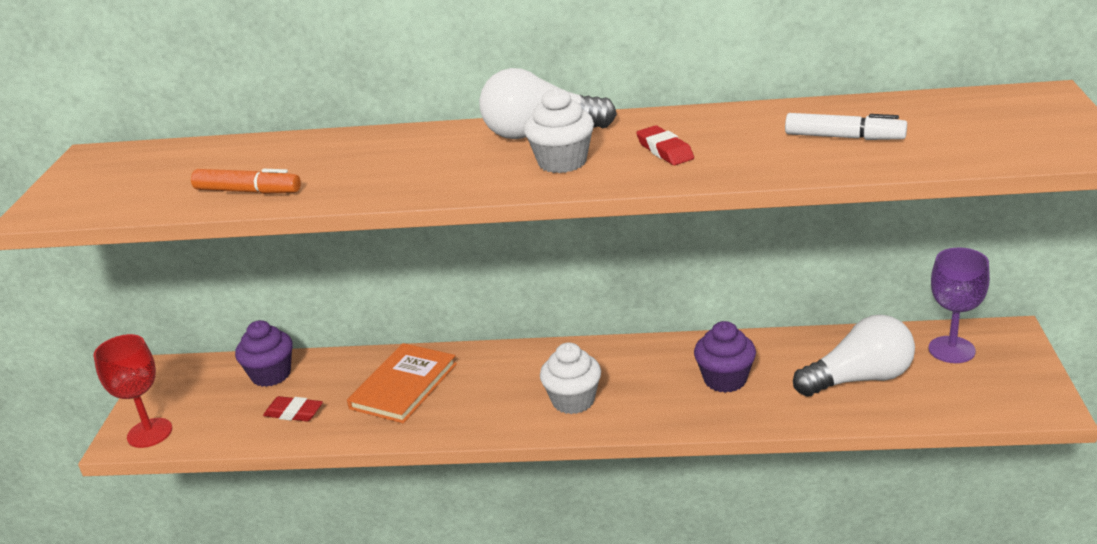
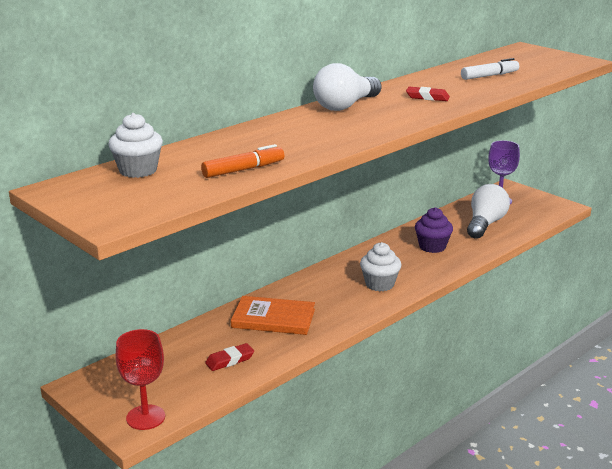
camera: 50 degrees left, 5 degrees down
purple cupcake [235,320,293,387] -> none
orange book [347,343,457,423] -> orange book turned 60 degrees counterclockwise [231,296,315,335]
white cupcake [524,88,594,173] -> white cupcake moved to [109,113,163,178]

